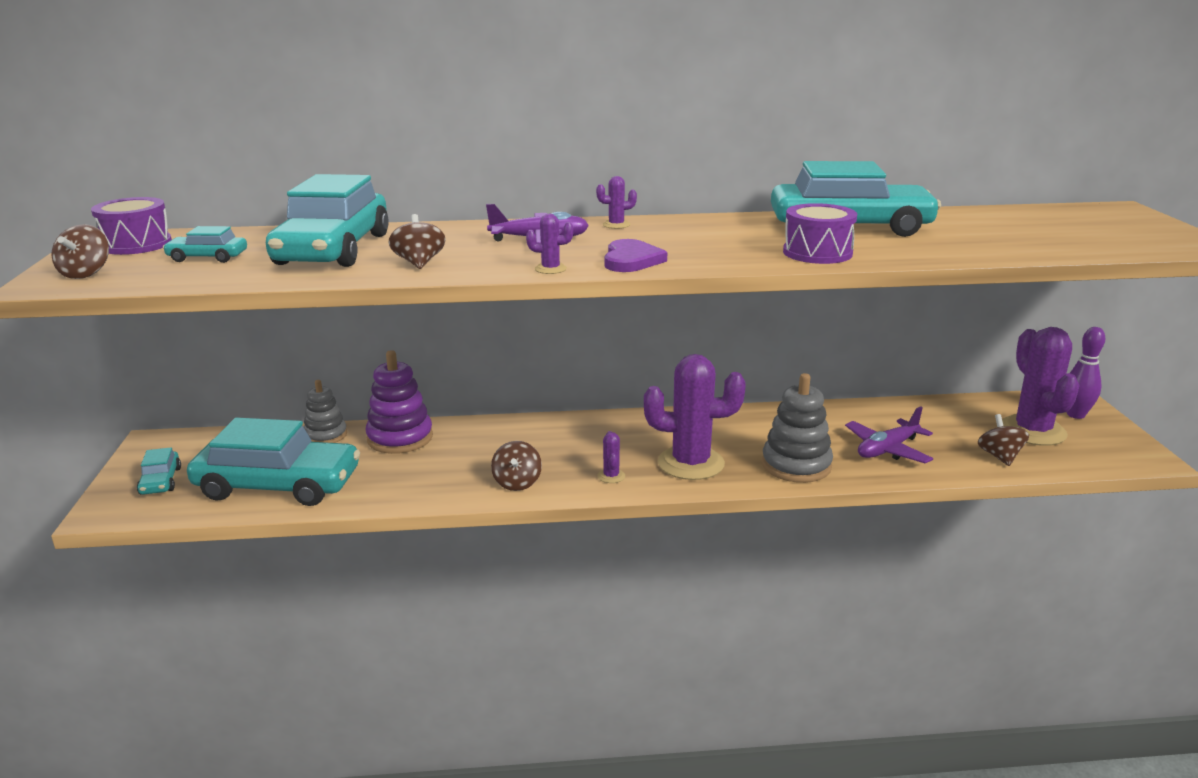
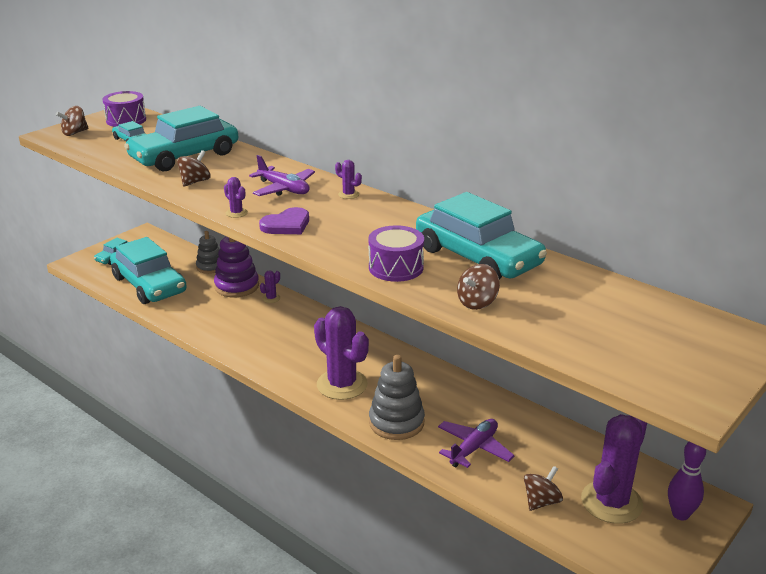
camera: 45 degrees right, 5 degrees up
brown spinning top [491,441,542,491] -> brown spinning top moved to [457,264,500,310]
purple cactus [598,431,625,483] -> purple cactus moved to [260,270,280,303]
purple plane [845,406,933,464] -> purple plane turned 120 degrees clockwise [438,419,515,468]

